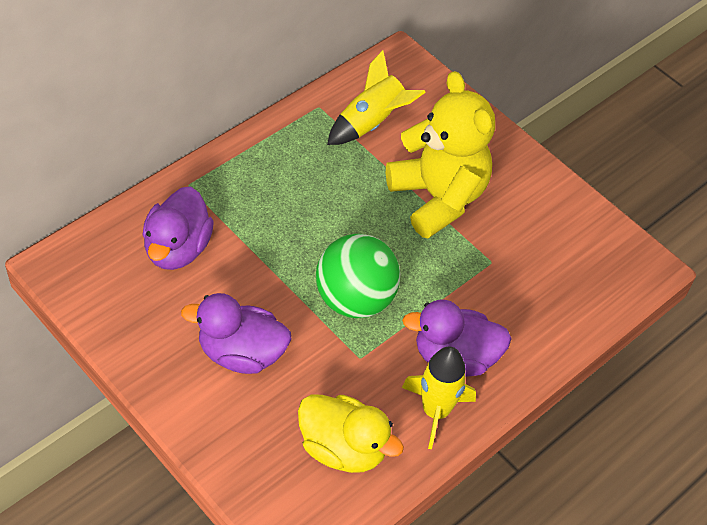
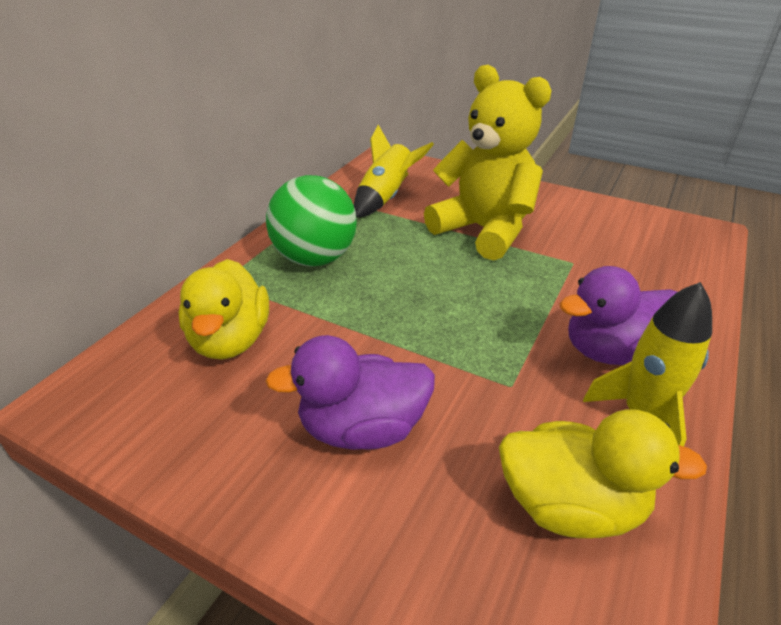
camera: 15 degrees left, 15 degrees down
purple duck [142,186,214,270] -> yellow duck [178,259,269,360]
green ball [316,234,400,318] -> green ball moved to [266,175,357,266]

